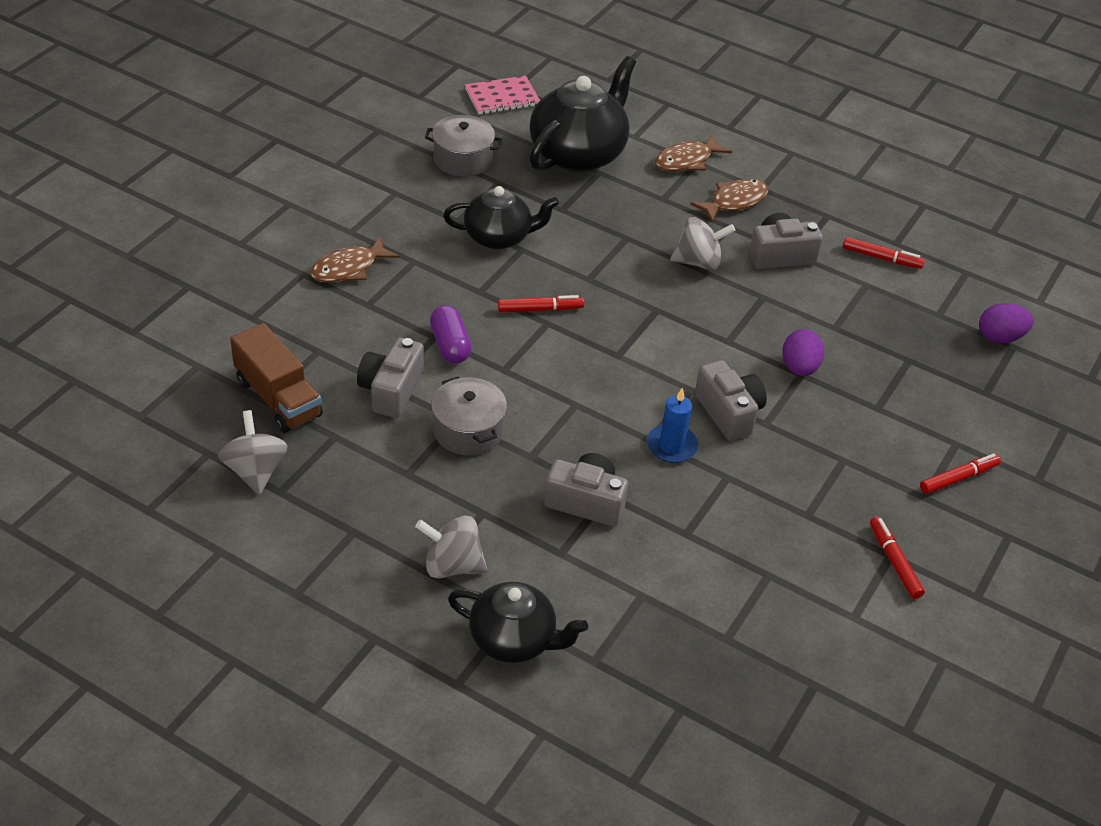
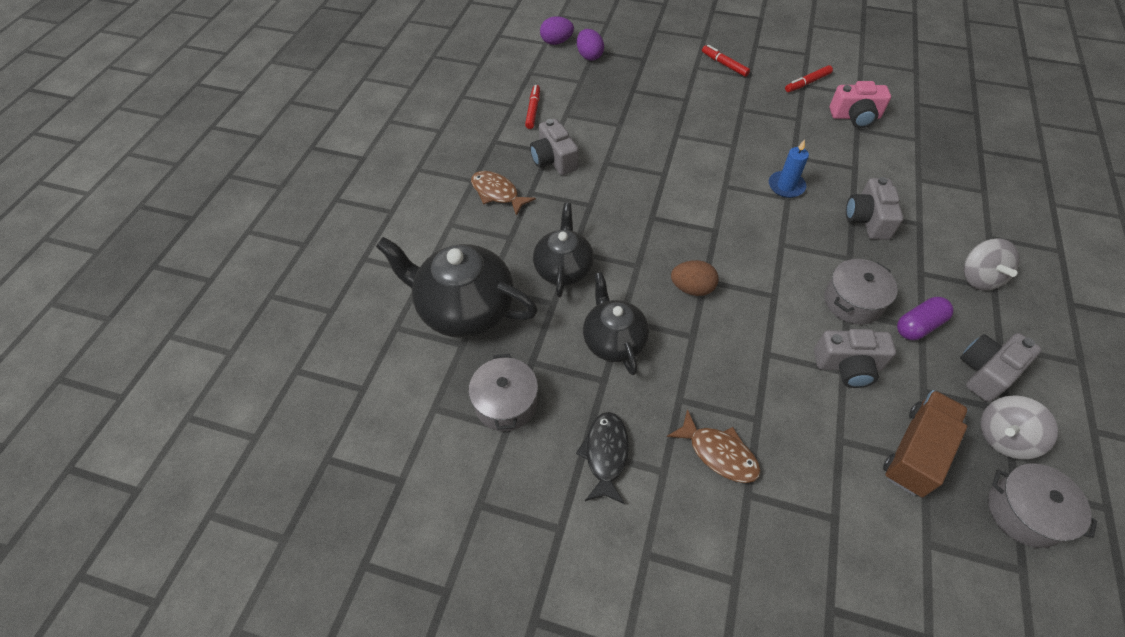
camera: 100 degrees left, 10 degrees up
purple capsule [430,305,472,363] -> purple capsule moved to [897,297,954,340]
black teapot [448,582,588,663] -> black teapot moved to [533,203,594,297]
pink notebook [465,76,540,114] -> none
red marker [498,295,584,312] -> brown egg [671,260,719,296]
brown fish [655,134,732,171] -> none
grey spinning top [670,217,736,270] -> none
grey camera [695,360,767,441] -> grey camera moved to [960,333,1042,402]
purple egg [783,329,824,376] -> purple egg moved to [540,16,574,45]
none -> black fish [576,412,629,504]
none -> pink camera [830,81,891,128]
none -> grey pot [988,463,1097,548]

